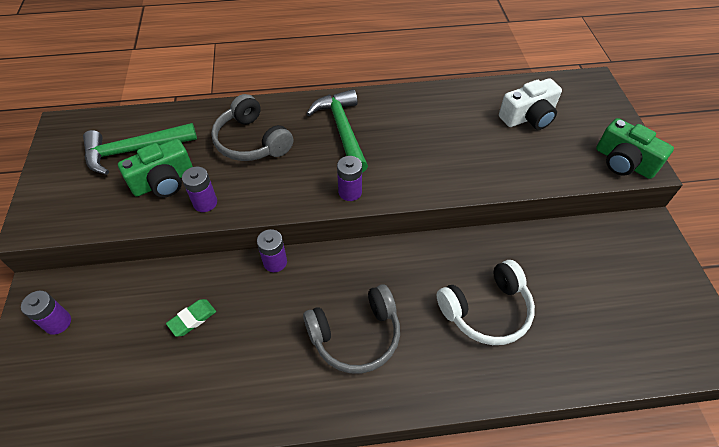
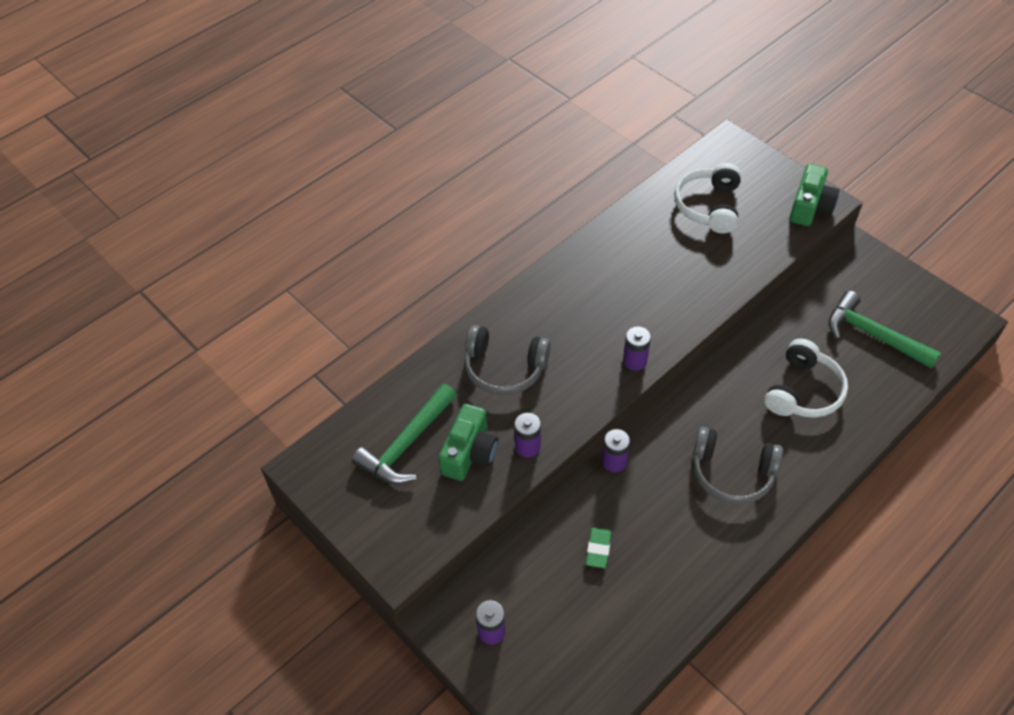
camera: 35 degrees left, 0 degrees up
grey headphones [303,284,400,374] -> grey headphones turned 75 degrees clockwise [693,427,783,504]
green hammer [306,89,368,173] -> green hammer moved to [828,291,941,369]
white camera [499,78,562,130] -> white headphones [674,163,741,234]
green camera [596,118,674,179] -> green camera turned 75 degrees counterclockwise [790,164,840,226]

